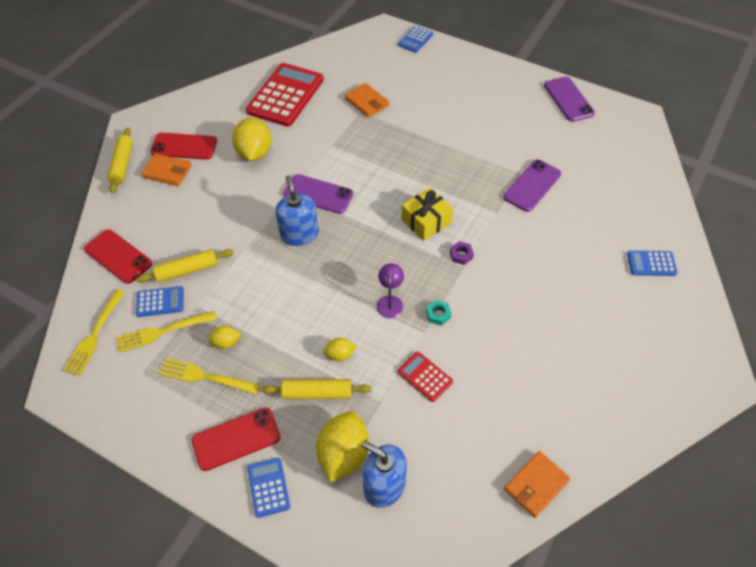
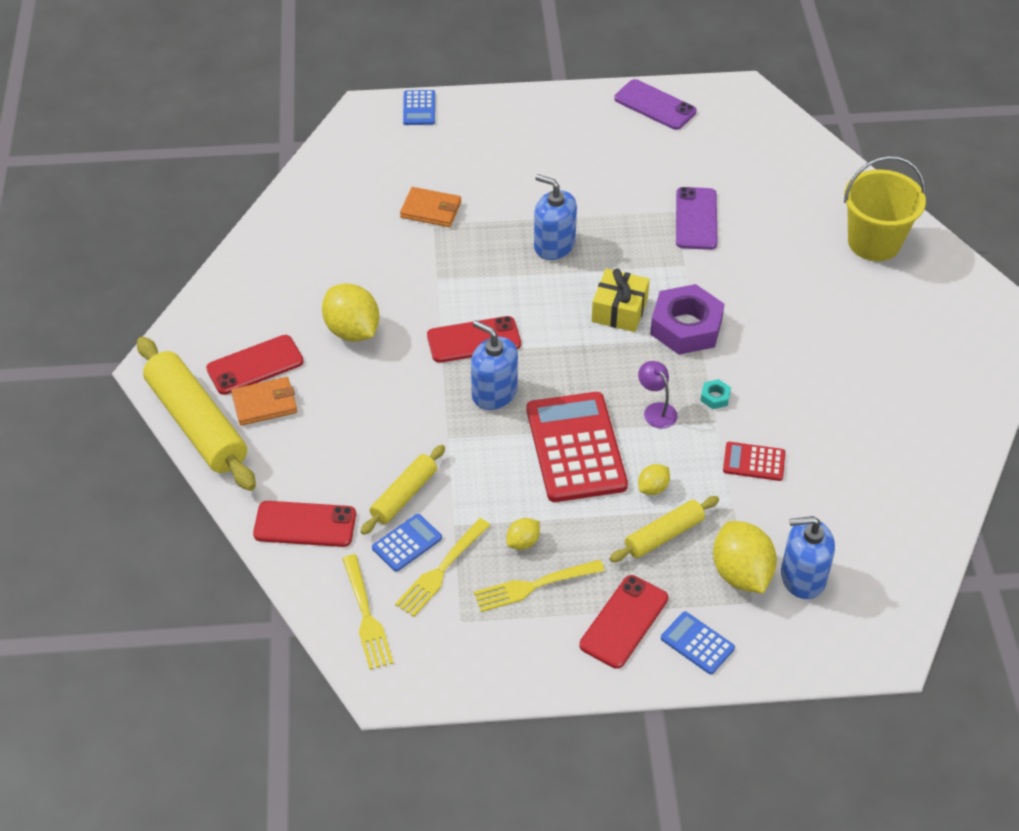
camera: 35 degrees left, 5 degrees down
yellow rolling pin [107,128,133,193] -> yellow rolling pin [137,337,256,491], size x1.82
red calculator [246,63,324,127] -> red calculator moved to [527,392,628,502]
purple phone [283,174,353,214] -> red phone [427,316,521,363]
purple nut [450,241,474,265] -> purple nut [650,284,724,355], size x2.47
orange wallet [504,451,570,518] -> none
blue calculator [627,251,677,276] -> yellow bucket [844,156,926,261]
none -> blue soap dispenser [534,174,577,260]

